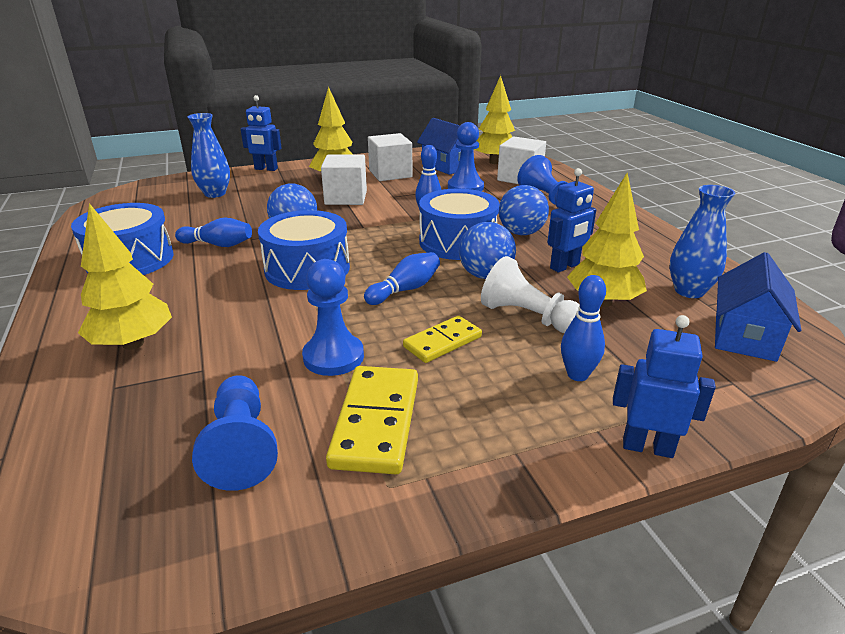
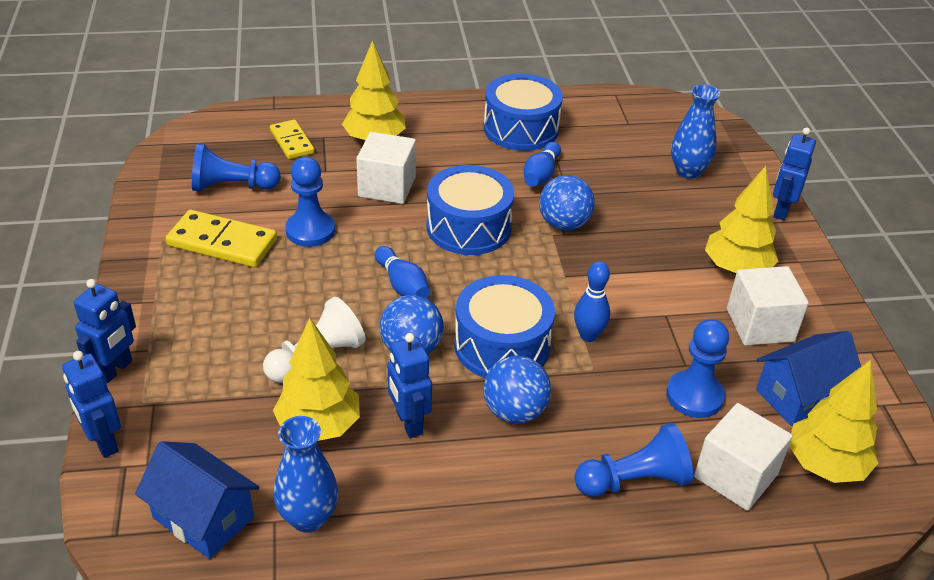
camera: 100 degrees right, 10 degrees up
white cube [321,155,367,205] -> white cube moved to [356,132,416,204]
yellow domino [403,316,482,363] -> yellow domino moved to [270,120,314,159]
blue bowling pin [561,275,606,381] -> none
none -> blue robot [62,351,121,458]

